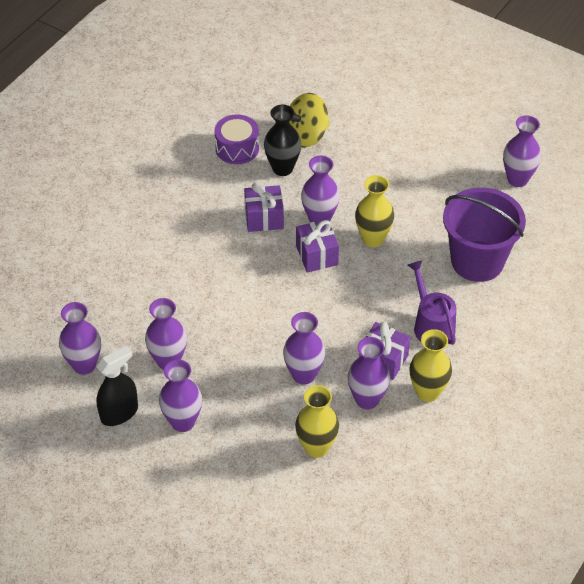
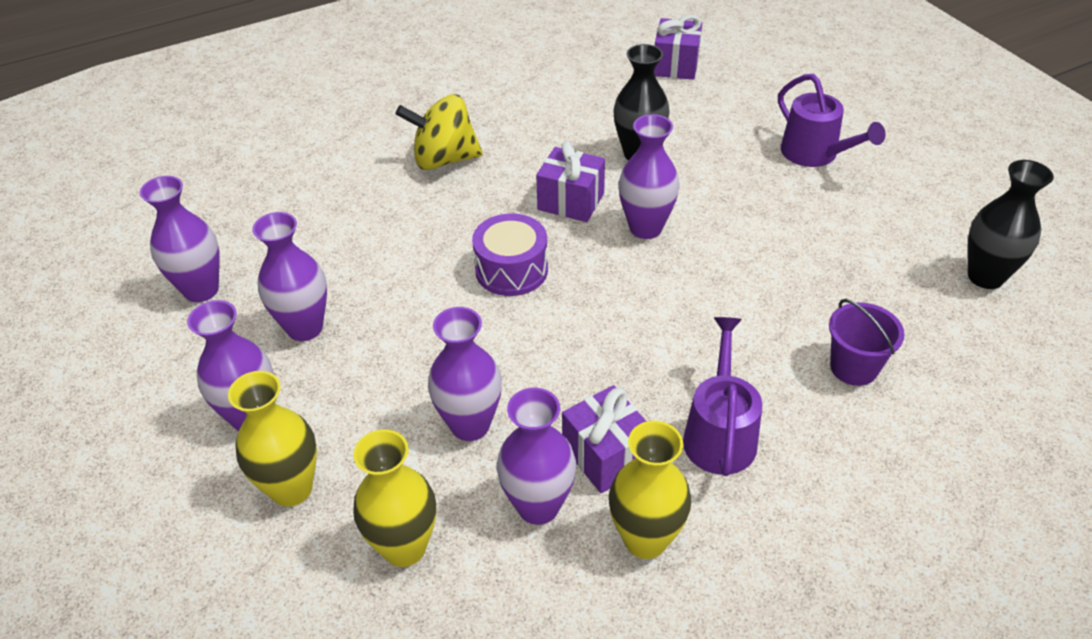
camera: 30 degrees right, 5 degrees down
black spray bottle [96,346,138,426] -> none
purple drum [215,115,259,164] -> purple drum moved to [472,213,548,296]
yellow spinning top [289,93,330,147] -> yellow spinning top moved to [396,94,483,170]
purple gift [296,219,339,272] -> purple gift moved to [654,15,702,80]
yellow vase [355,175,394,247] -> yellow vase moved to [228,371,317,507]
purple bucket [443,188,526,282] -> purple bucket [829,299,905,386], size x0.51
purple vase [503,115,541,187] -> black vase [968,160,1054,289]
none -> purple watering can [778,74,885,167]

